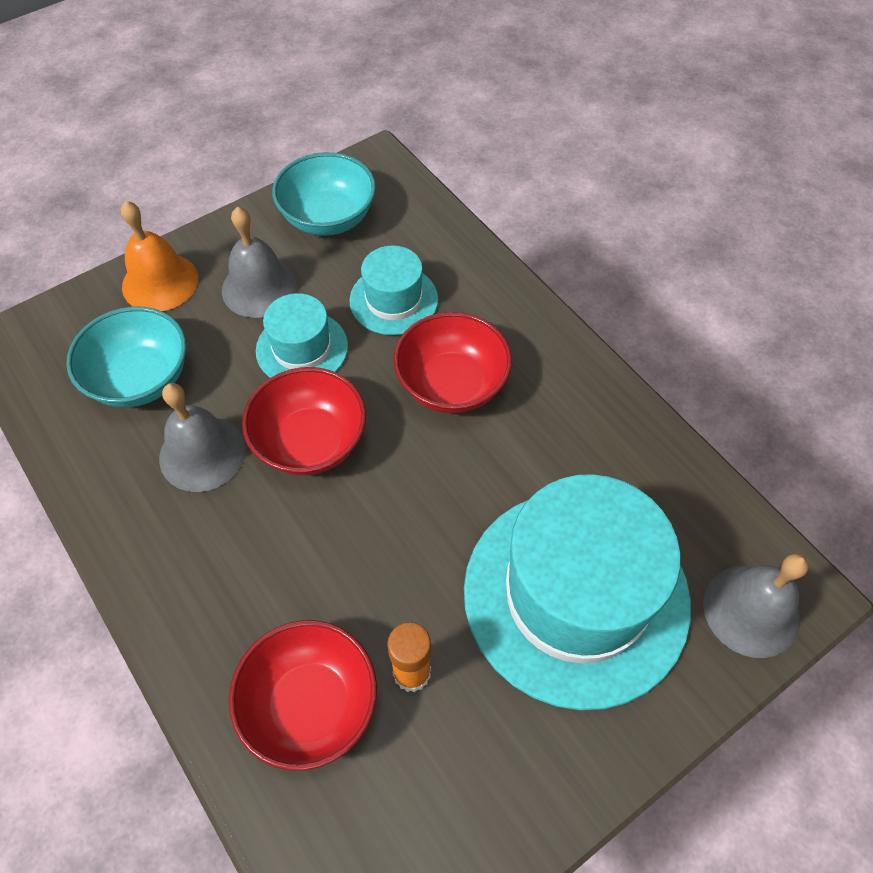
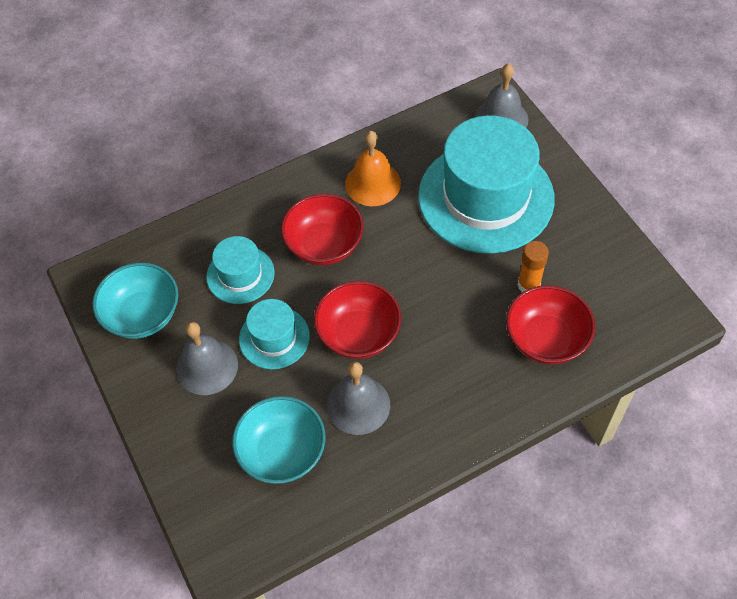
camera: 80 degrees left, 0 degrees up
orange bell [121,201,198,311] -> orange bell moved to [345,131,401,206]

